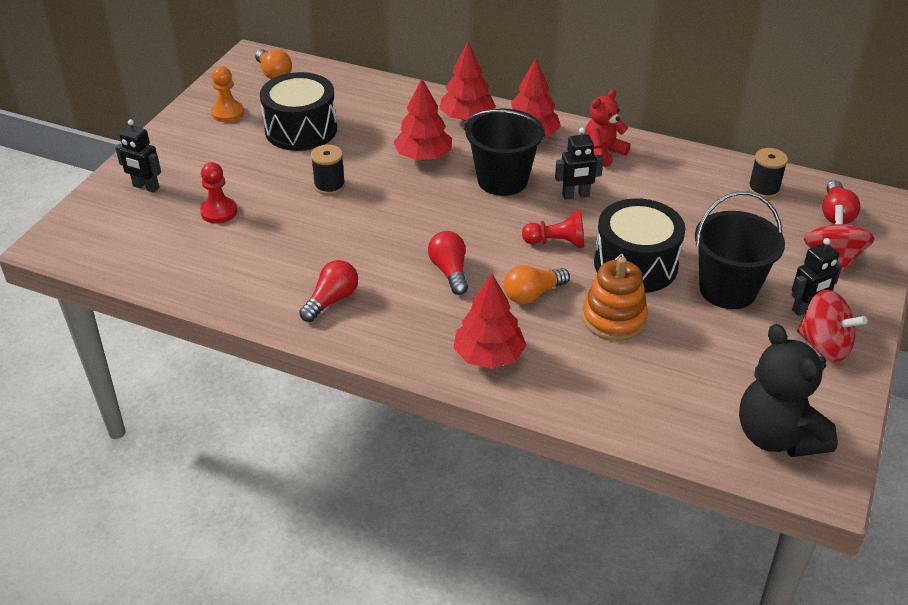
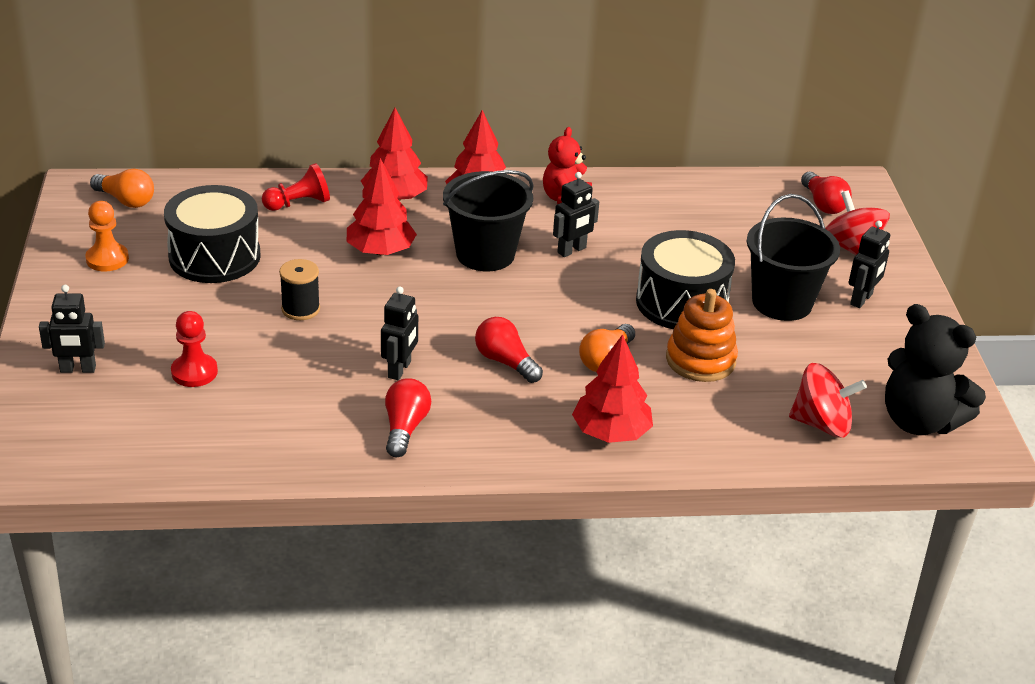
camera: 30 degrees left, 5 degrees down
red pawn [522,210,584,248] -> red pawn moved to [262,163,330,211]
black spool [748,148,788,199] -> none
red spinning top [797,290,867,362] -> red spinning top moved to [789,363,867,438]
none -> black robot [381,286,418,380]

